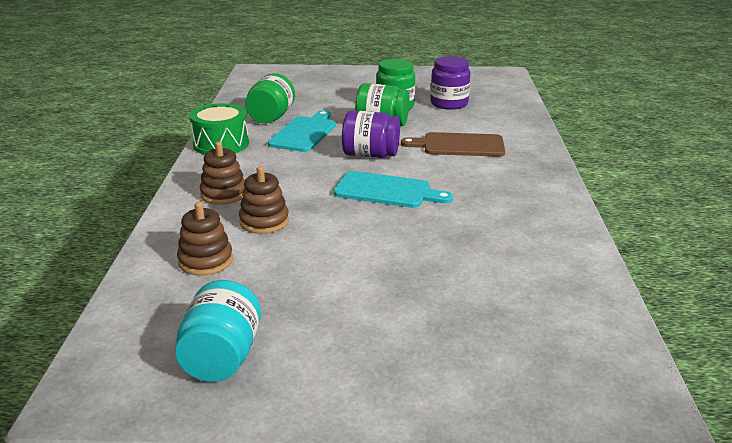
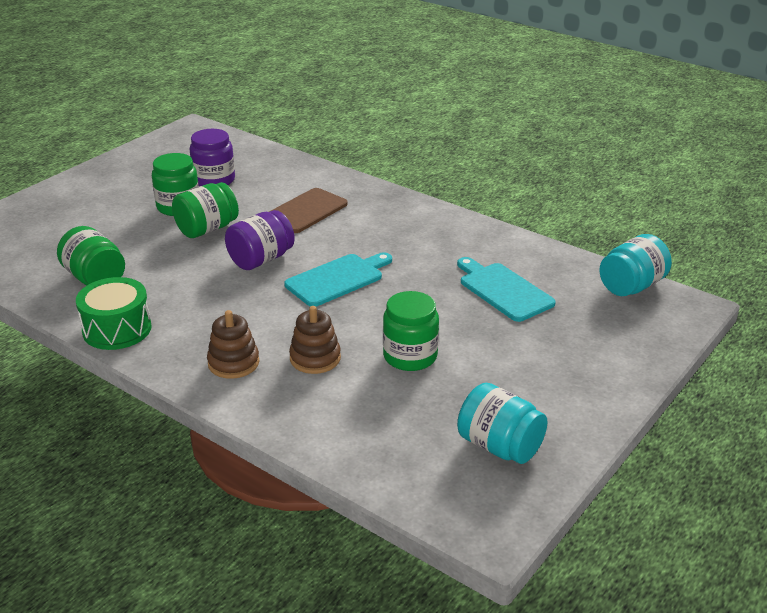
camera: 55 degrees left, 5 degrees up
brown stacking toy [177,202,233,276] -> none
turquoise cutting board [268,110,336,152] -> turquoise cutting board moved to [457,257,556,322]
none -> green jar [383,291,439,371]
none -> turquoise jar [599,234,672,296]

